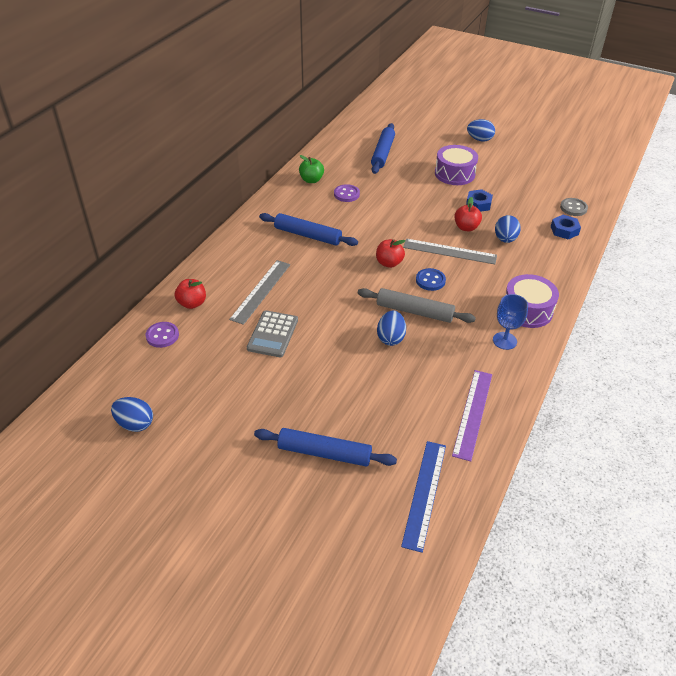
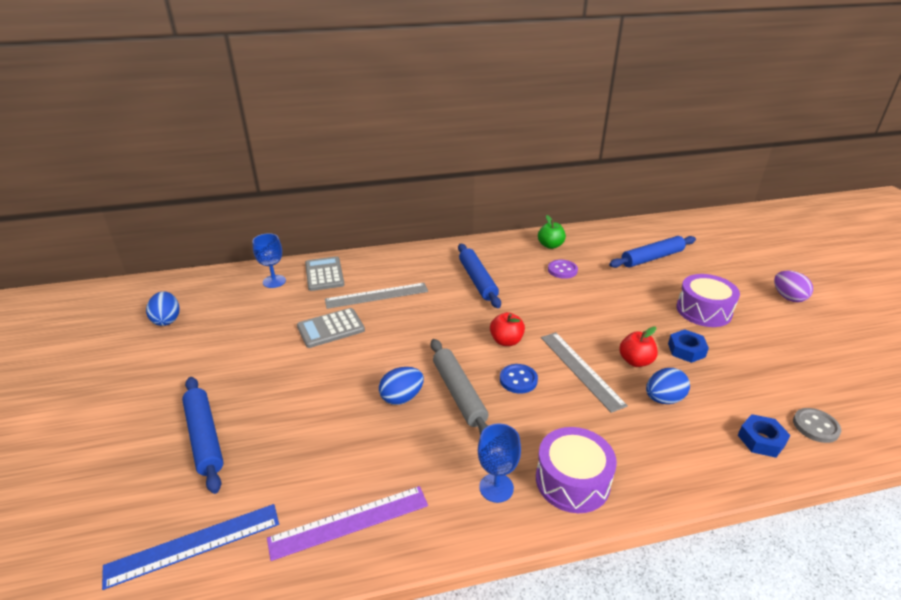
camera: 50 degrees right, 10 degrees down
purple button [146,322,179,348] -> blue goblet [252,233,286,288]
red apple [175,279,206,309] -> grey calculator [305,256,345,291]
blue egg [467,119,495,141] -> purple egg [774,271,813,302]

